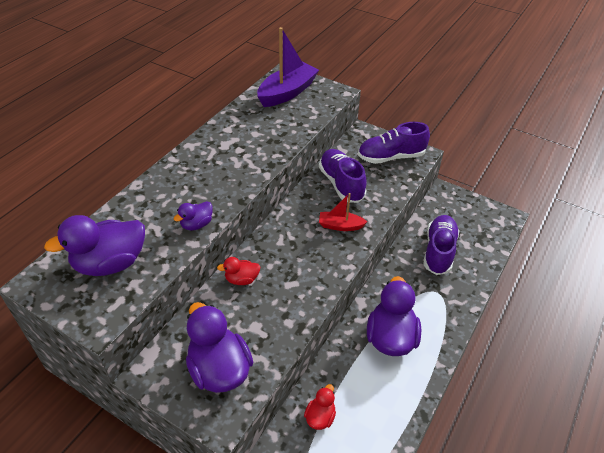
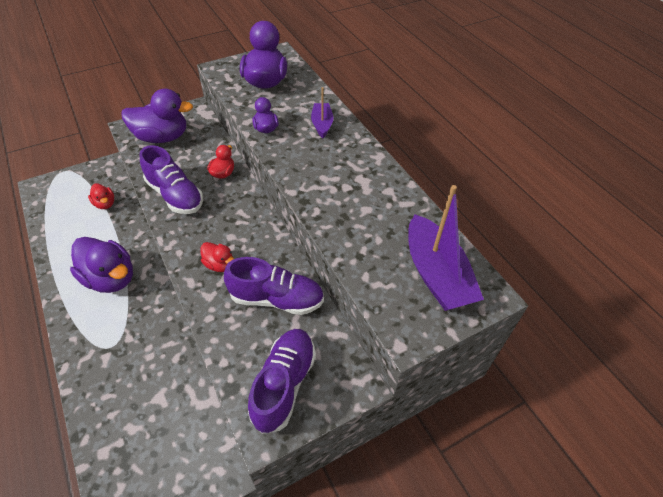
camera: 120 degrees right, 5 degrees up
red boat [319,193,367,231] -> red duck [201,242,234,272]
purple shoe [423,215,459,275] -> purple shoe moved to [140,145,203,214]
none -> purple boat [311,87,334,138]

